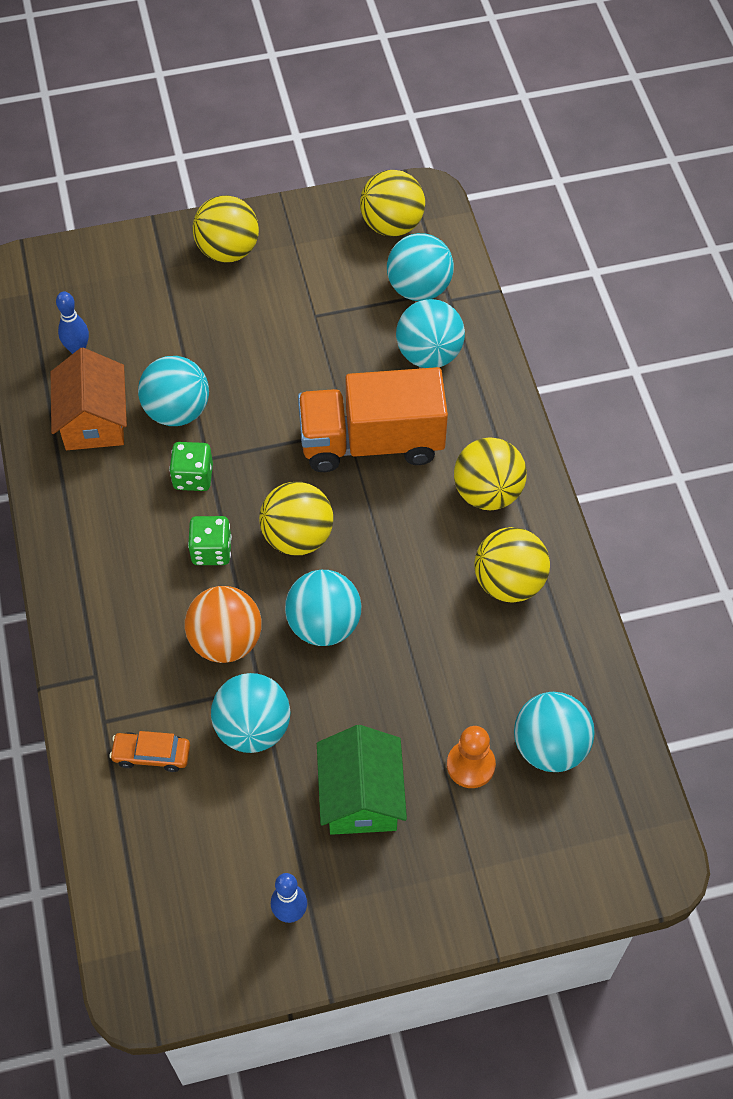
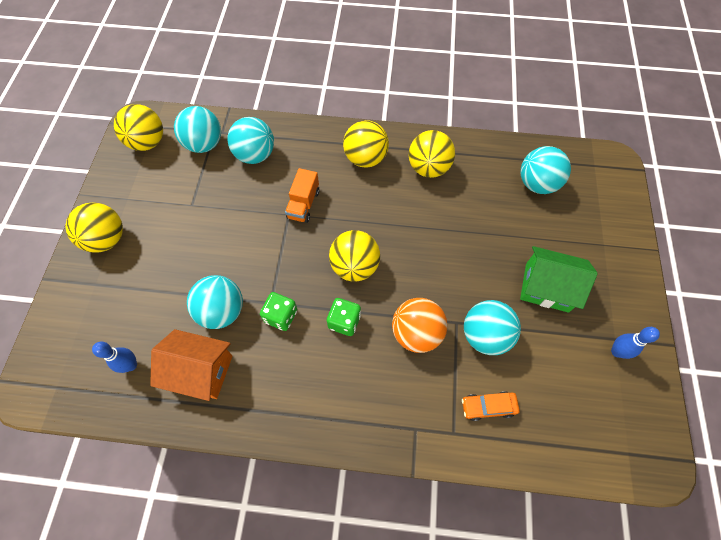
camera: 70 degrees left, 5 degrees up
orange car [109,731,190,772] -> orange car turned 60 degrees clockwise [462,391,520,421]
turquoise ball [285,570,362,646] -> none
orange truck [298,367,448,472] -> orange truck [285,168,319,223], size x0.51
orange pawn [447,726,496,788] -> none

